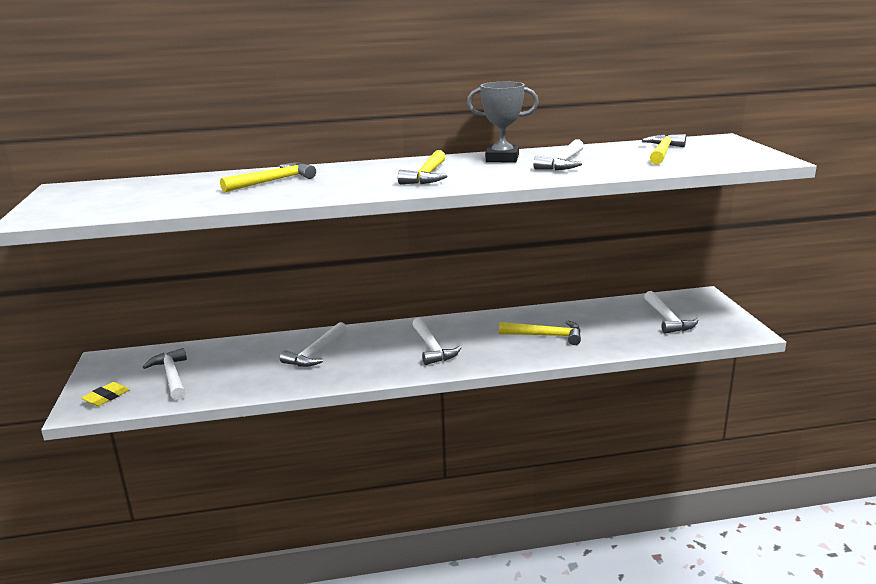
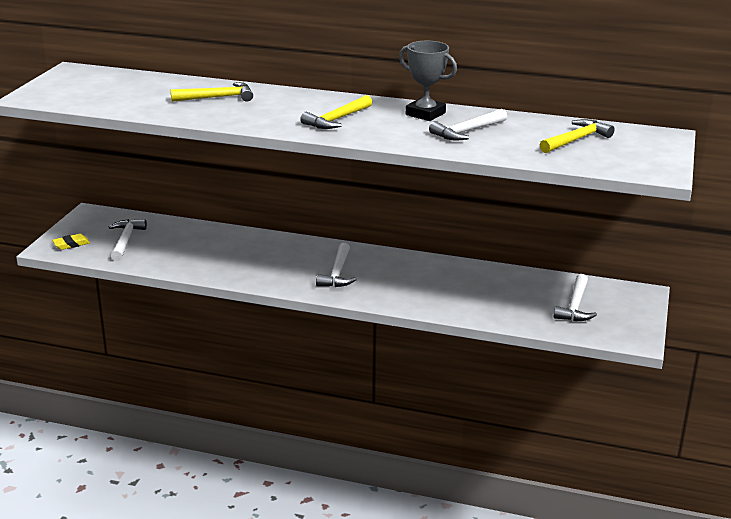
camera: 25 degrees right, 5 degrees up
white hammer [280,322,347,367] -> none
yellow hammer [499,320,581,345] -> none

